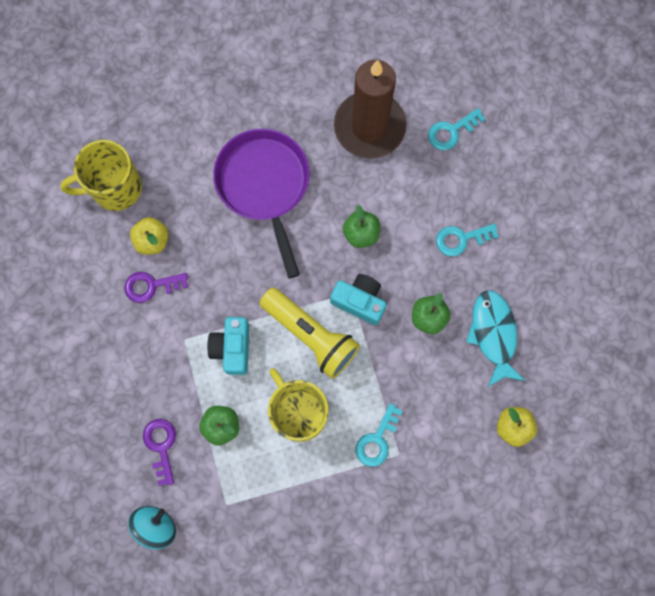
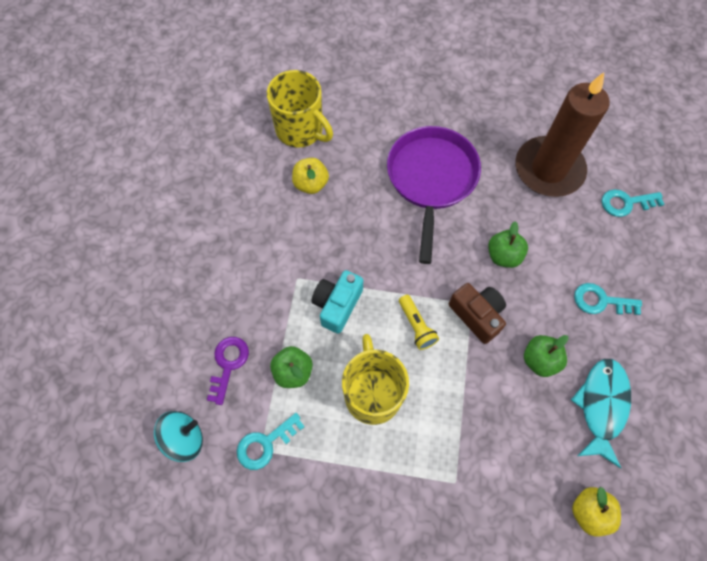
camera: 25 degrees right, 10 degrees down
yellow mug [60,140,142,211] -> yellow mug turned 150 degrees counterclockwise [267,70,333,148]
purple key [125,272,188,303] -> none
yellow flashlight [260,288,360,379] -> yellow flashlight [399,295,439,350], size x0.51
turquoise camera [330,274,387,325] -> brown camera [449,283,506,344]
turquoise key [356,403,403,467] -> turquoise key moved to [237,413,305,470]

